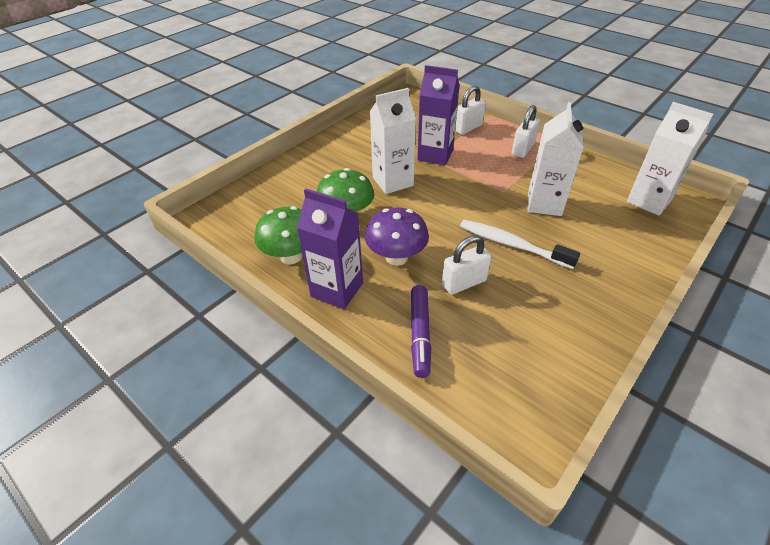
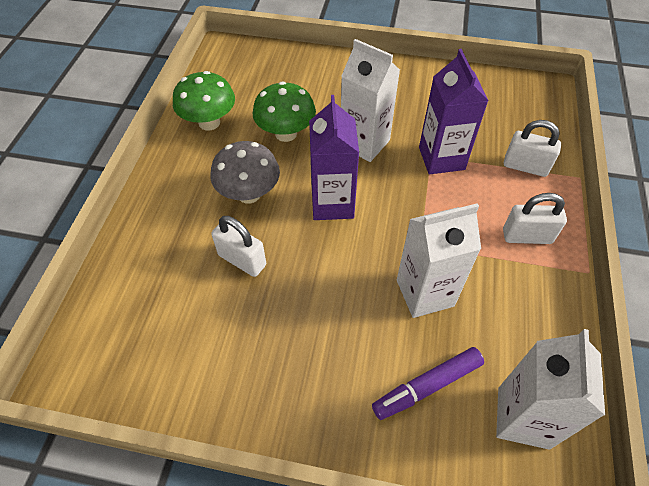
camera: 60 degrees right, 10 degrees up
purple carton [297,188,363,309] -> purple carton moved to [309,95,359,220]
purple mushroom [365,207,429,266] -> grey mushroom [210,141,280,203]
purple marker [411,285,431,378] -> purple marker moved to [372,347,484,420]
white toothbrush [460,220,580,269] -> none

